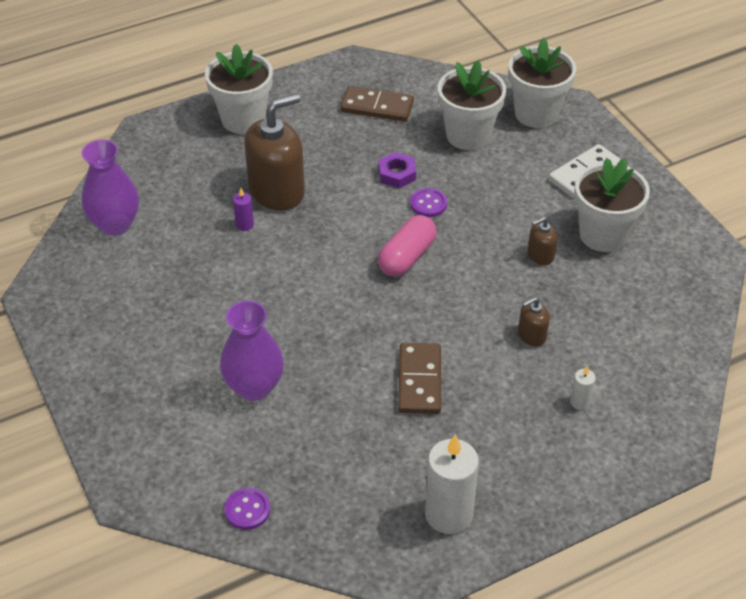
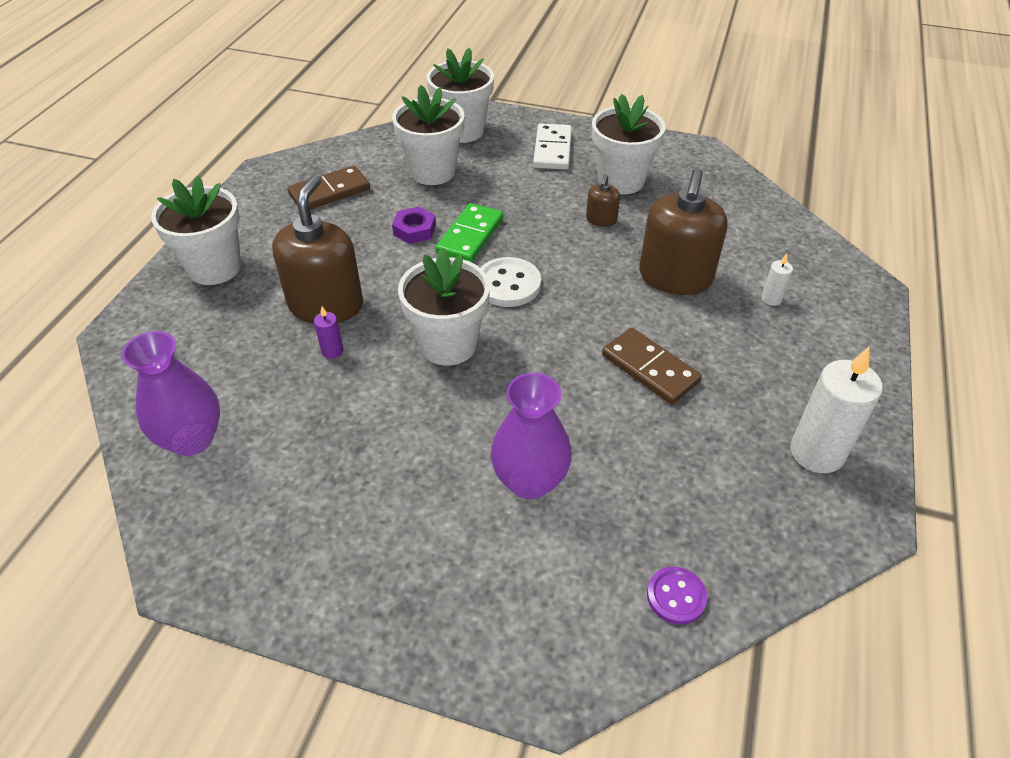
camera: 45 degrees left, 0 degrees up
pink capsule [378,215,437,277] -> white button [480,257,541,307]
purple button [410,188,447,217] -> green domino [436,203,503,262]
brown soap dispenser [518,297,550,346] -> brown soap dispenser [639,169,727,295], size x2.18
none -> white flower pot [398,247,490,366]

